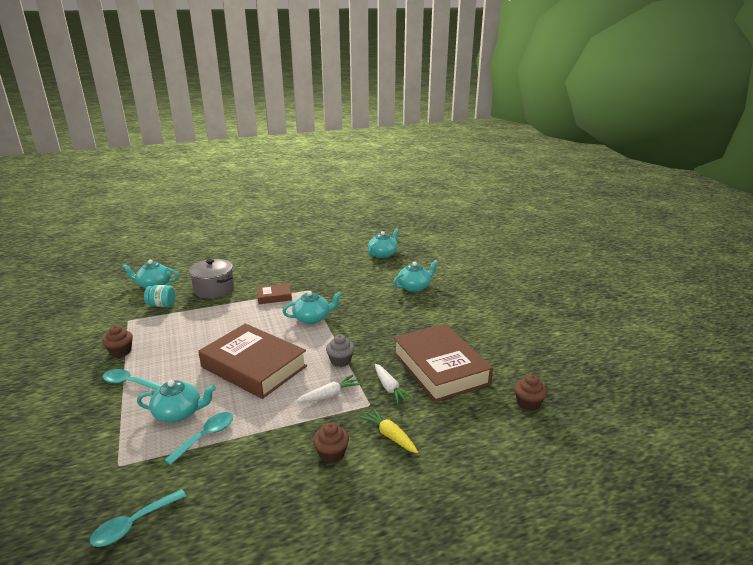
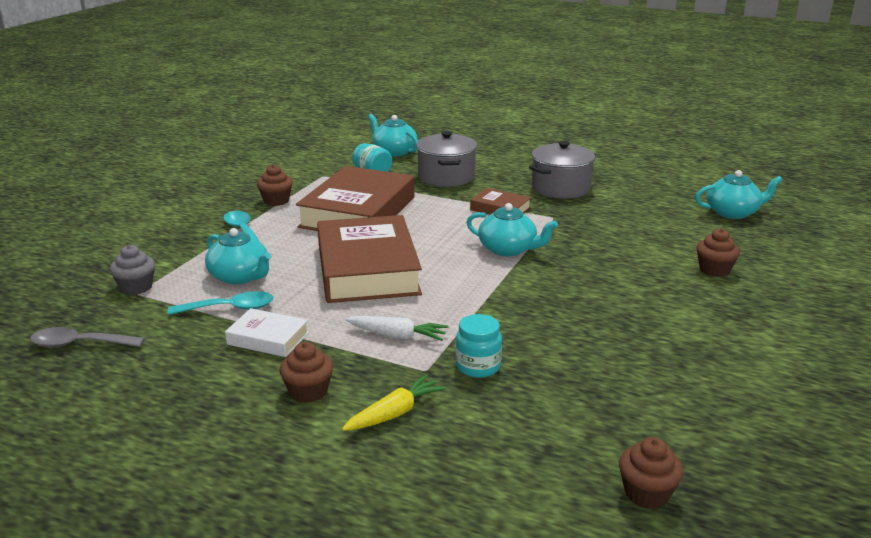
camera: 45 degrees right, 0 degrees up
turquoise spoon [90,489,186,547] -> grey spoon [30,327,145,348]
grey cupcake [326,334,355,367] -> grey cupcake moved to [110,245,155,295]
yellow carrot [360,408,418,453] -> yellow carrot turned 45 degrees clockwise [342,375,446,431]
white carrot [375,364,414,404] -> turquoise jar [455,314,502,378]
turquoise teapot [393,260,438,292] -> brown cupcake [697,229,740,277]
brown book [393,324,493,402] -> brown book moved to [296,166,414,231]
none -> white book [225,308,309,357]
none -> grey pot [529,141,596,199]

